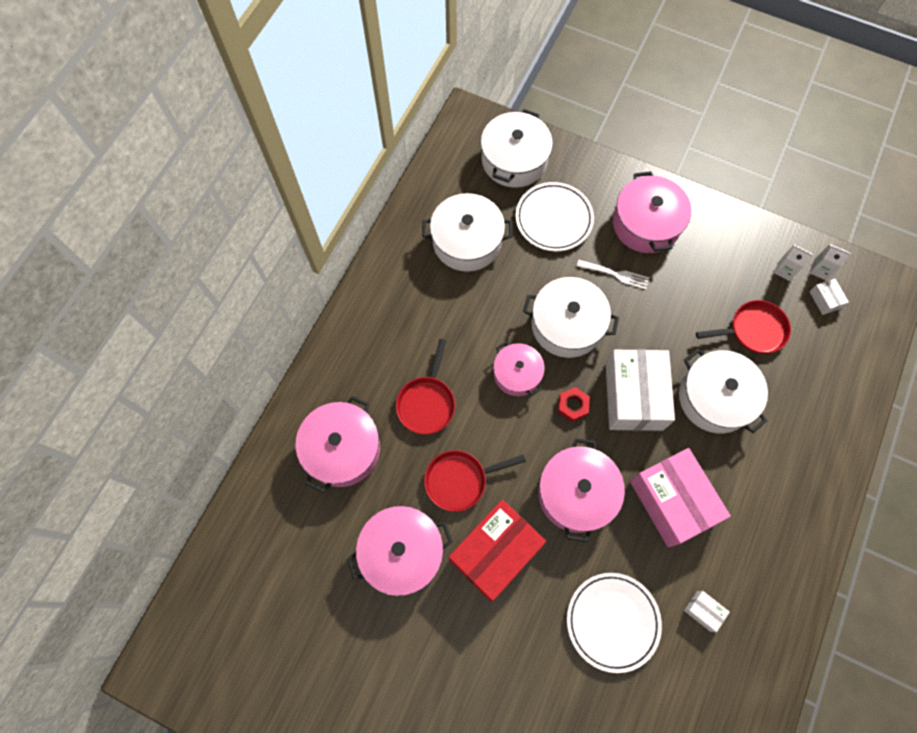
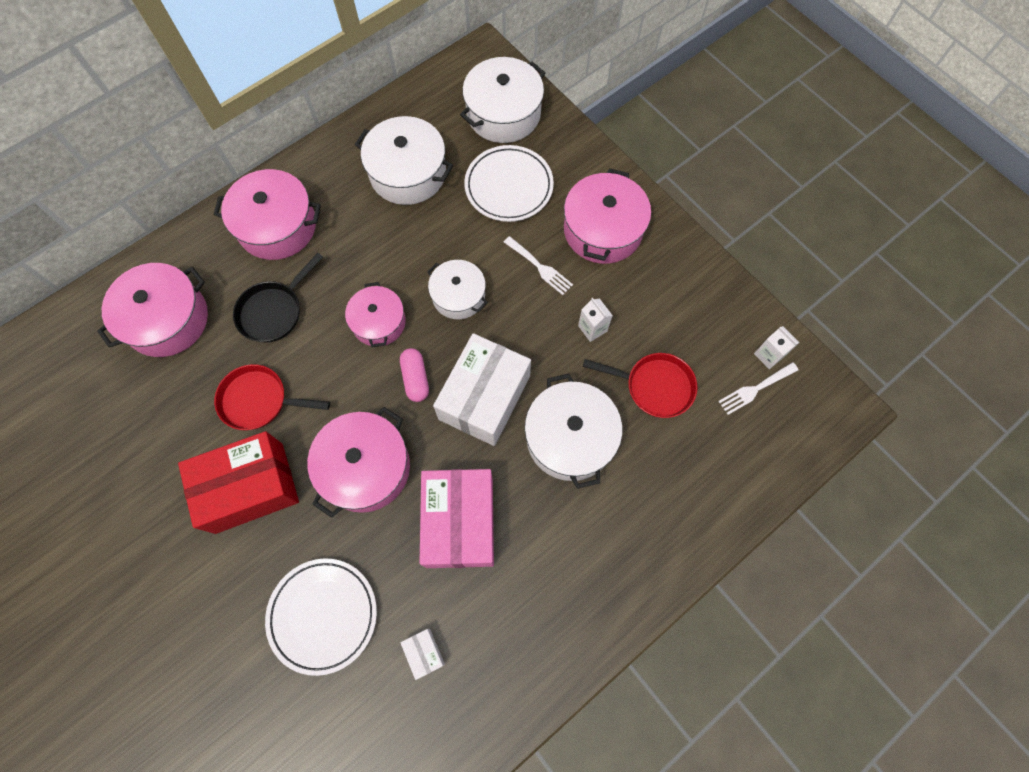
camera: 25 degrees right, 0 degrees up
pink pot [347,506,453,596] -> pink pot moved to [214,169,321,260]
red pan [396,339,455,434] -> black pan [233,253,323,343]
white pot [523,277,619,358] -> white pot [427,260,488,319], size x0.65
red nut [558,387,590,422] -> pink capsule [400,348,429,402]
white carton [773,244,813,281] -> white carton moved to [578,298,613,342]
white box [809,279,849,315] -> white fork [718,362,798,415]

